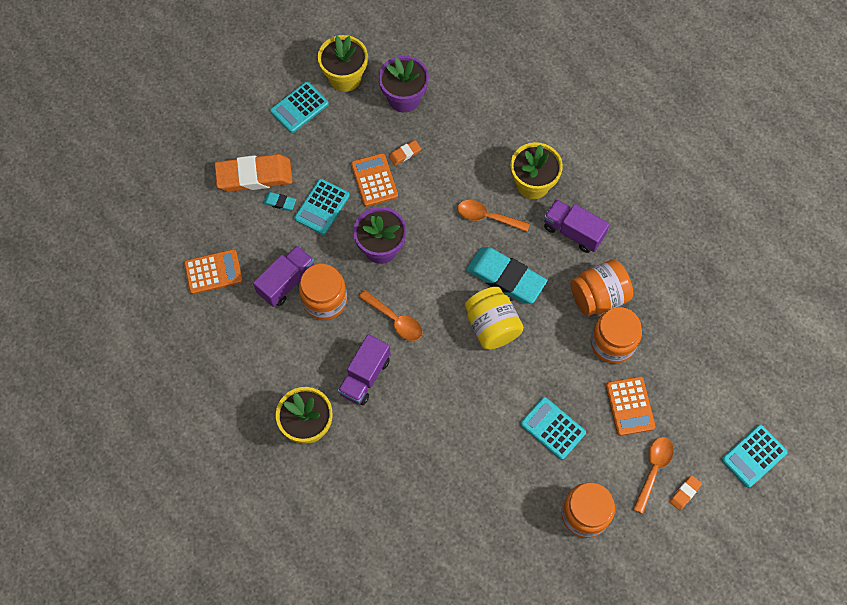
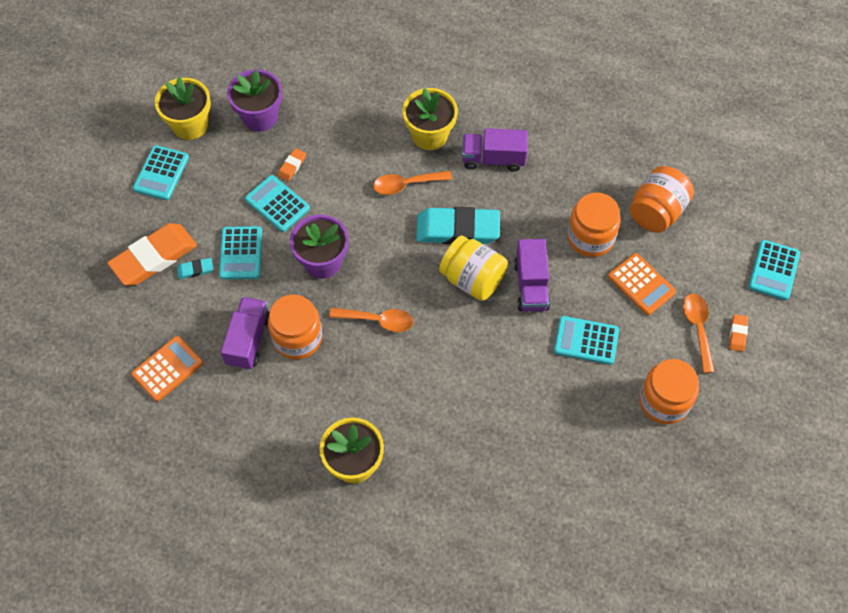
camera: 30 degrees left, 5 degrees down
purple truck [338,334,391,405] -> purple truck moved to [514,239,550,312]
orange calculator [351,153,398,207] -> turquoise calculator [245,175,310,232]
orange jar [571,260,633,316] -> orange jar moved to [629,166,694,233]

